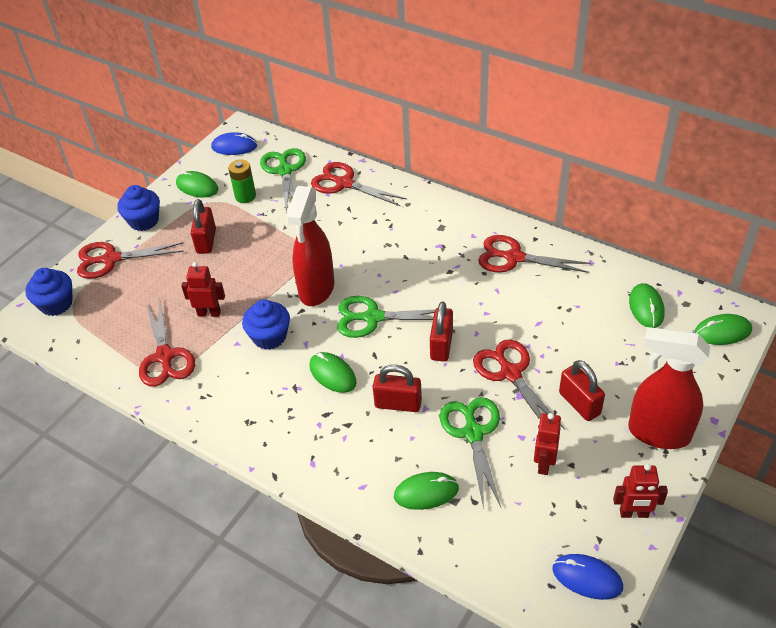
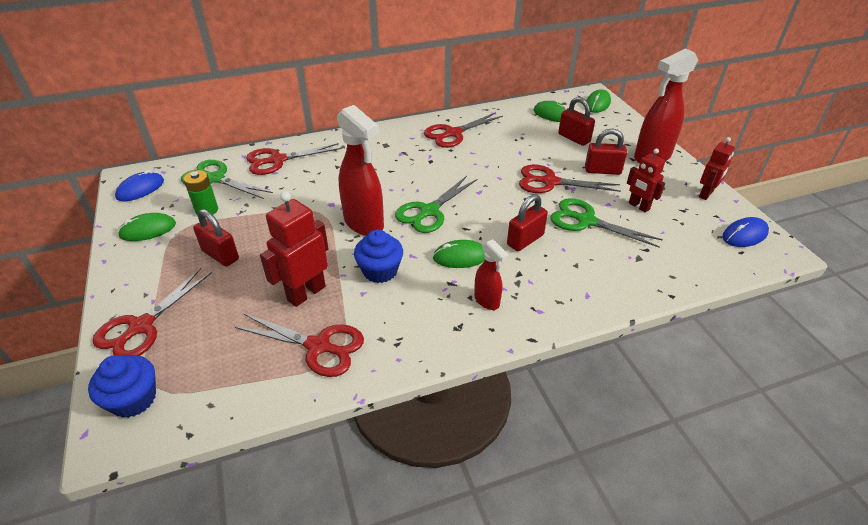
camera: 55 degrees left, 5 degrees down
blue cupcake [117,185,160,231] -> none
red robot [181,262,225,317] -> red robot [260,191,329,307], size x1.58
green mouse [394,472,459,510] -> none
red padlock [430,301,453,362] -> red padlock moved to [558,97,595,146]
none -> red spray bottle [474,239,509,310]

